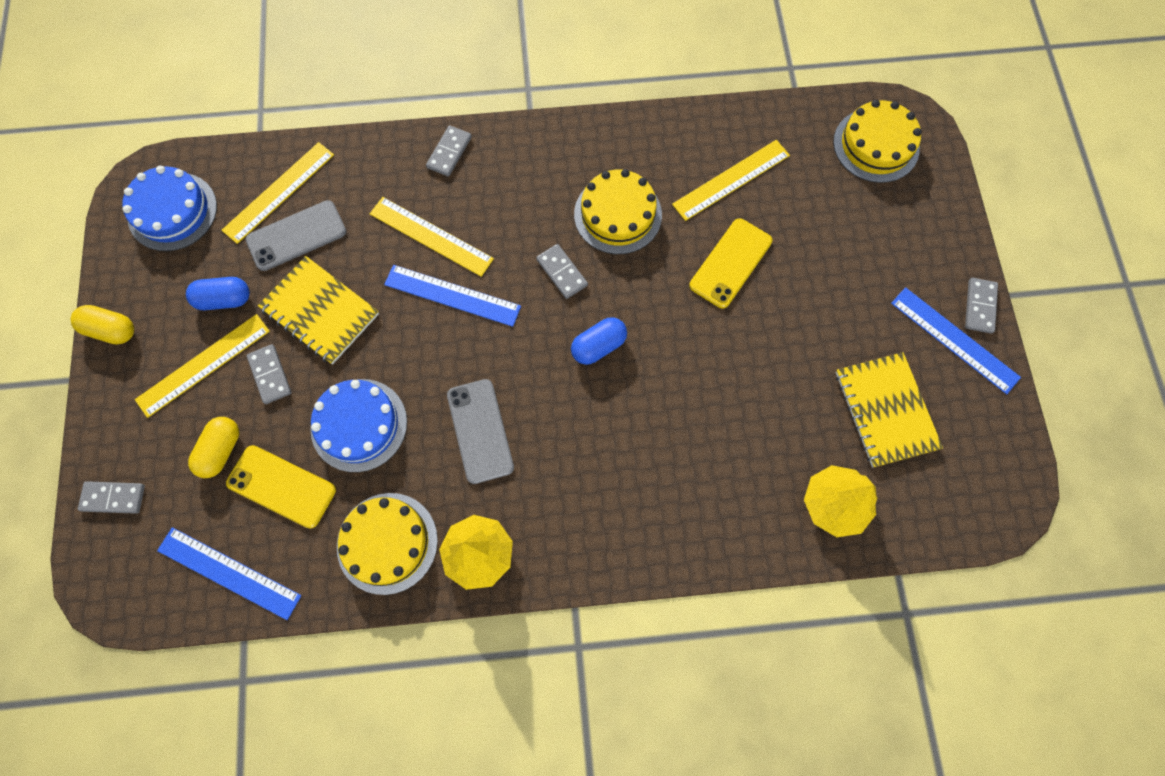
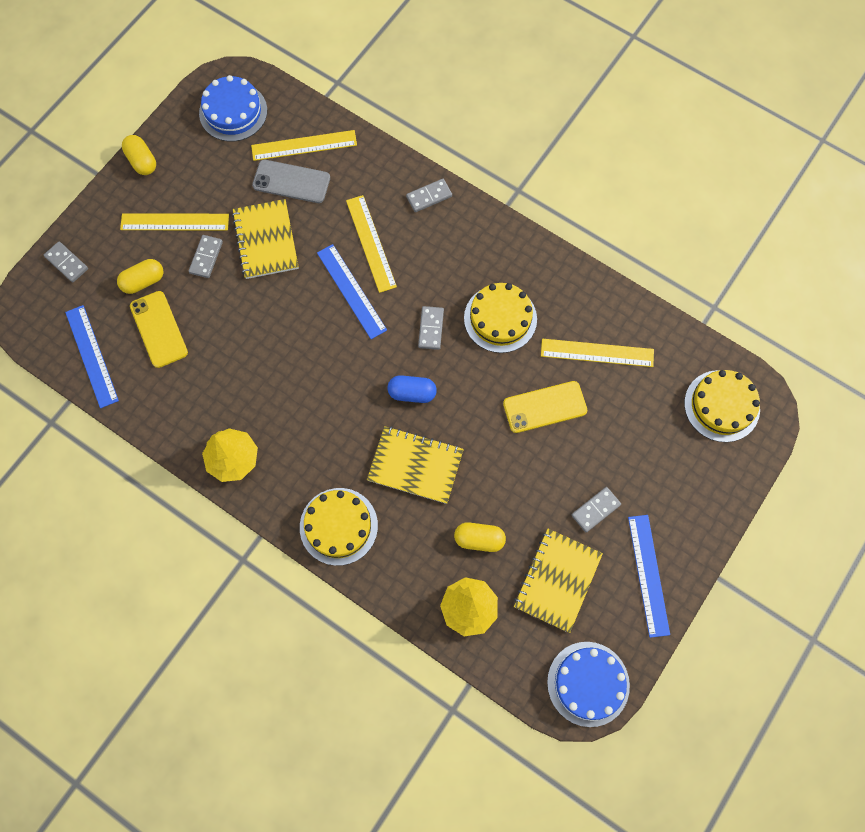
camera: 40 degrees right, 0 degrees up
blue capsule [186,277,250,310] -> none
blue cake [310,379,407,472] -> blue cake moved to [547,642,630,727]
yellow cake [337,493,438,595] -> yellow cake moved to [300,488,378,566]
grey phone [447,379,514,484] -> none
grey domino [965,278,998,333] -> grey domino moved to [572,487,621,533]
none -> yellow notebook [367,426,464,504]
none -> yellow capsule [454,522,506,552]

